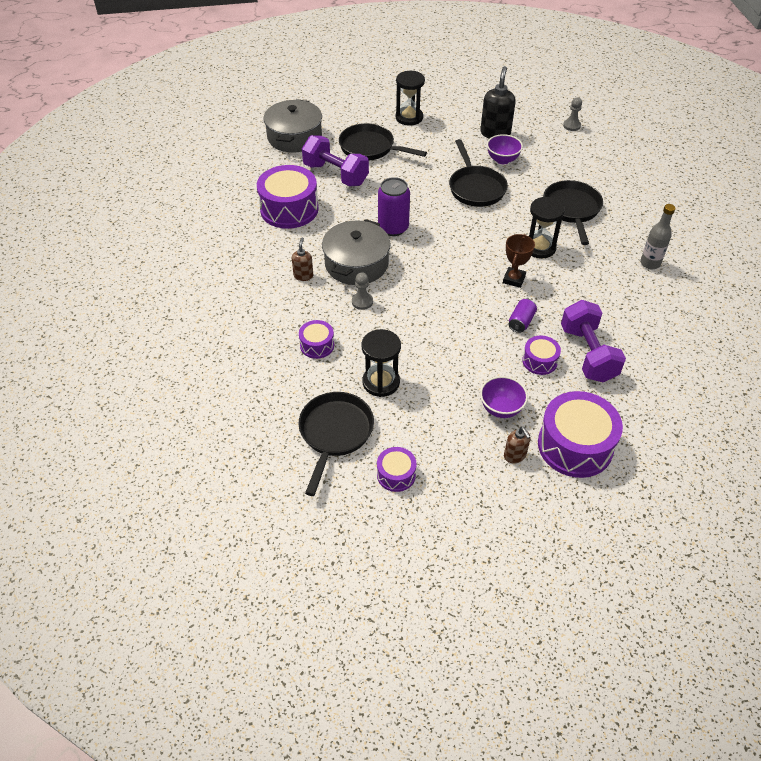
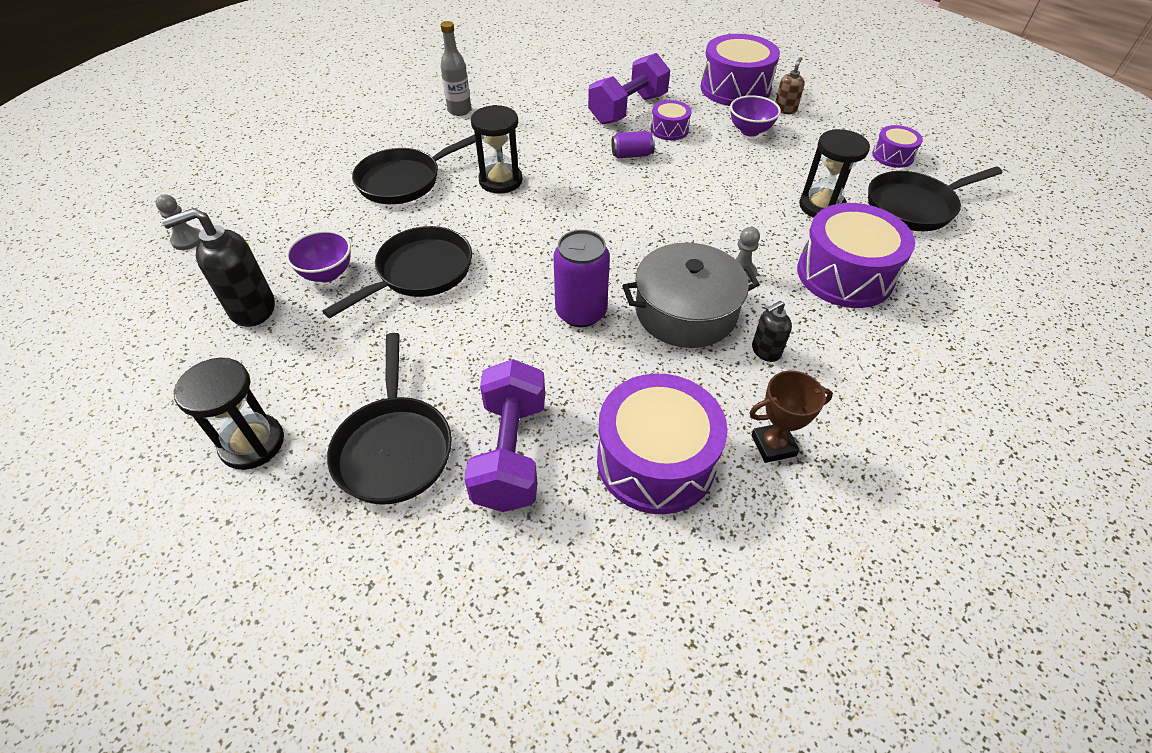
camera: 125 degrees left, 0 degrees up
grey pot [264,99,322,153] -> none
brown soap dispenser [292,237,313,281] -> black soap dispenser [752,301,792,362]
purple drum [299,320,334,359] -> purple drum [797,203,915,308], size x1.97
brown trophy [503,234,535,288] -> brown trophy moved to [750,371,833,463]

